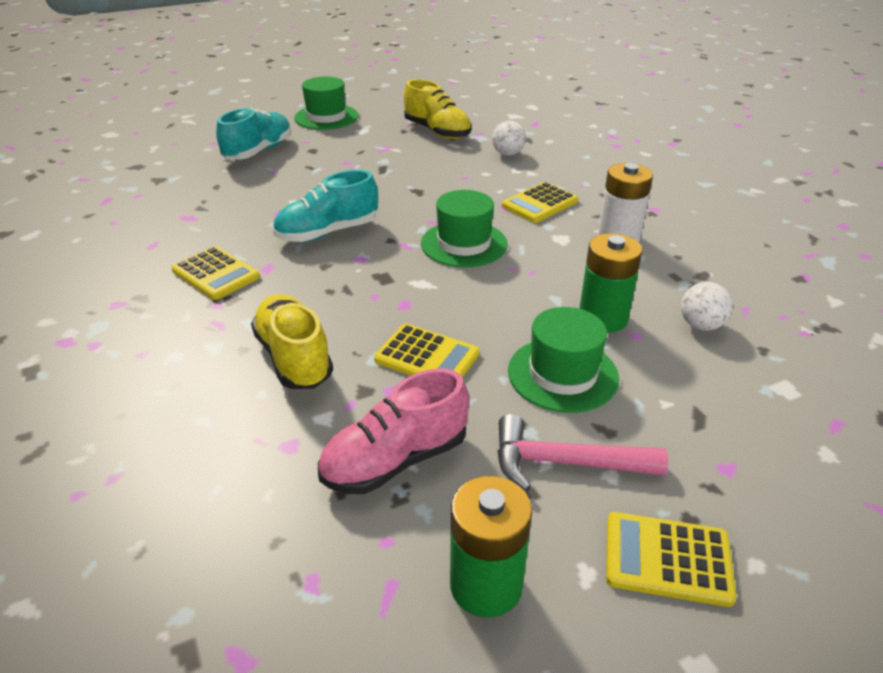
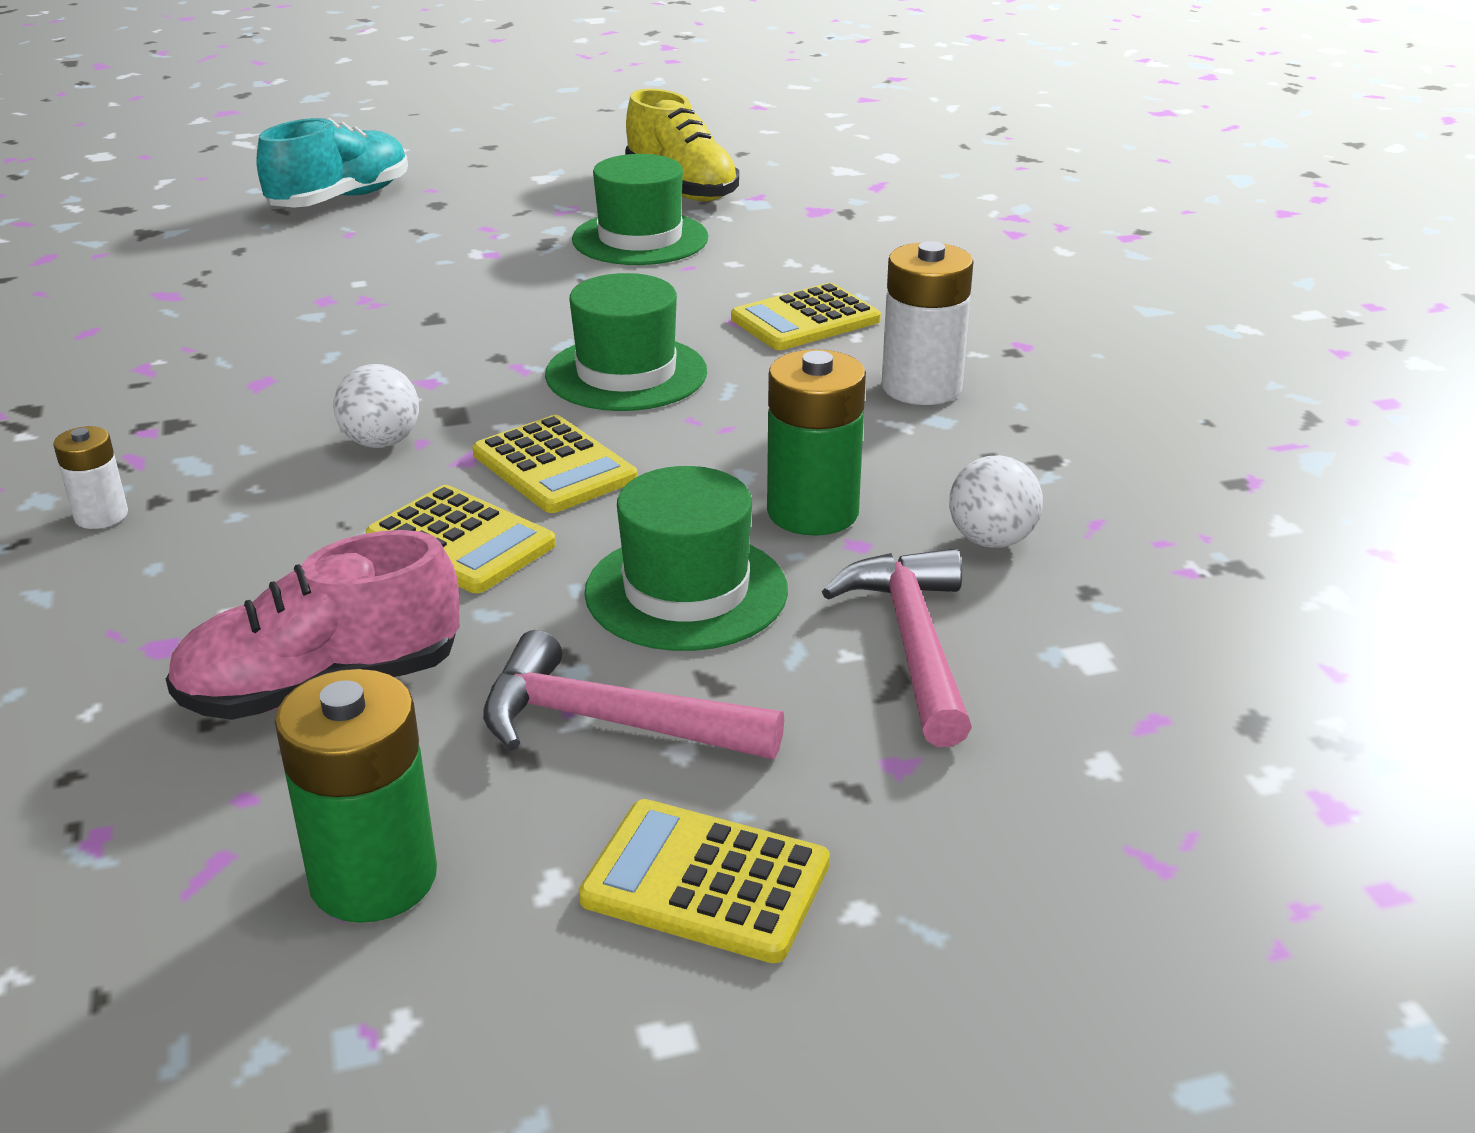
camera: 10 degrees right, 5 degrees down
yellow calculator [171,246,260,300] -> yellow calculator moved to [472,415,637,513]
yellow shoe [251,294,333,389] -> none
turquoise shoe [273,170,378,242] -> none
green hat [294,77,358,130] -> green hat moved to [572,154,709,265]
white ball [492,121,526,156] -> white ball moved to [334,364,419,448]
none -> white battery [53,426,128,529]
none -> pink hammer [822,548,972,747]

